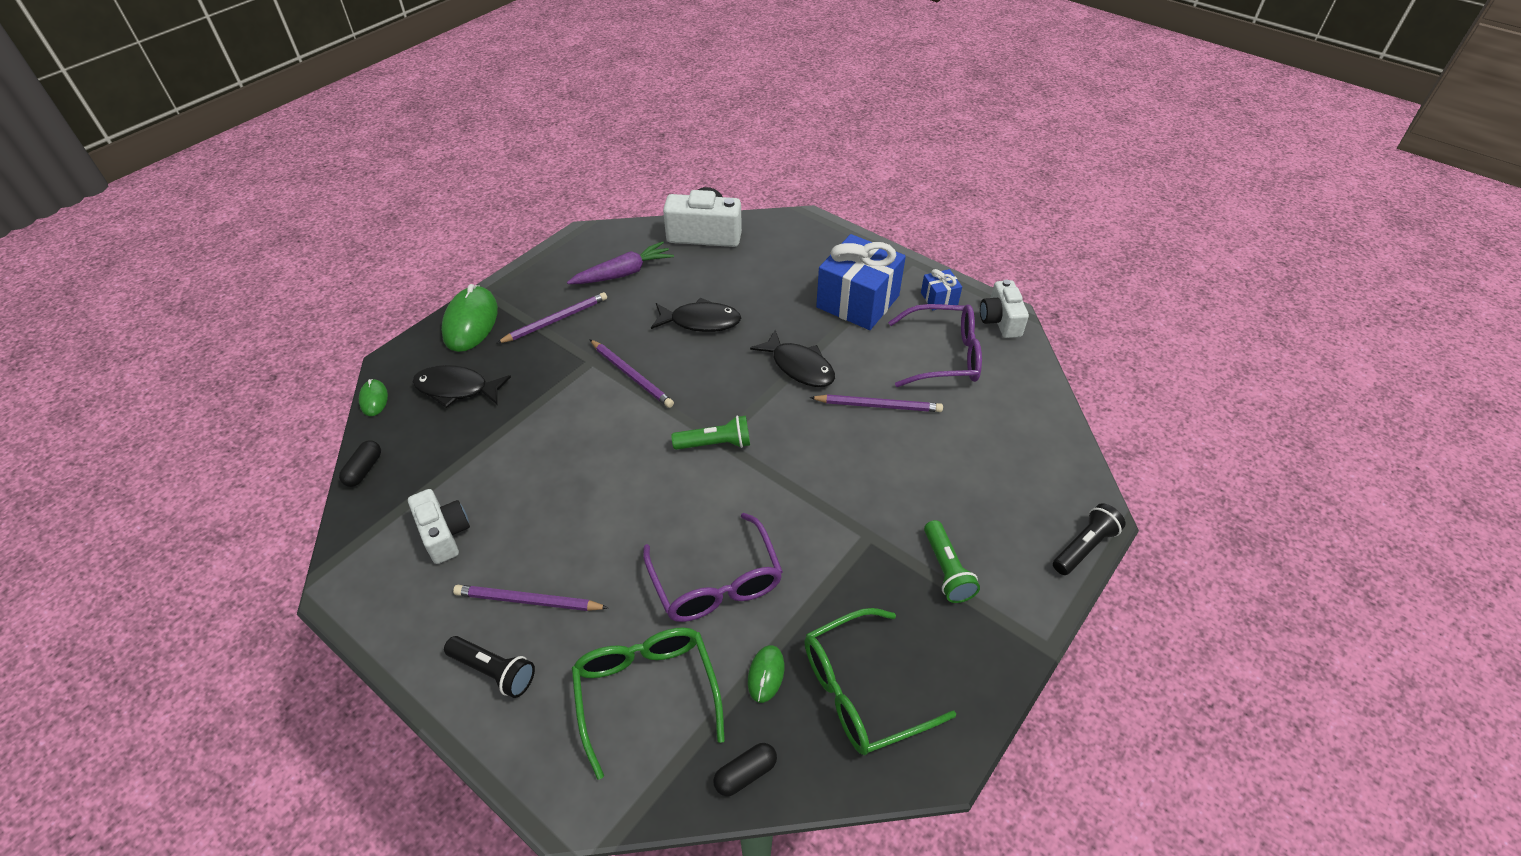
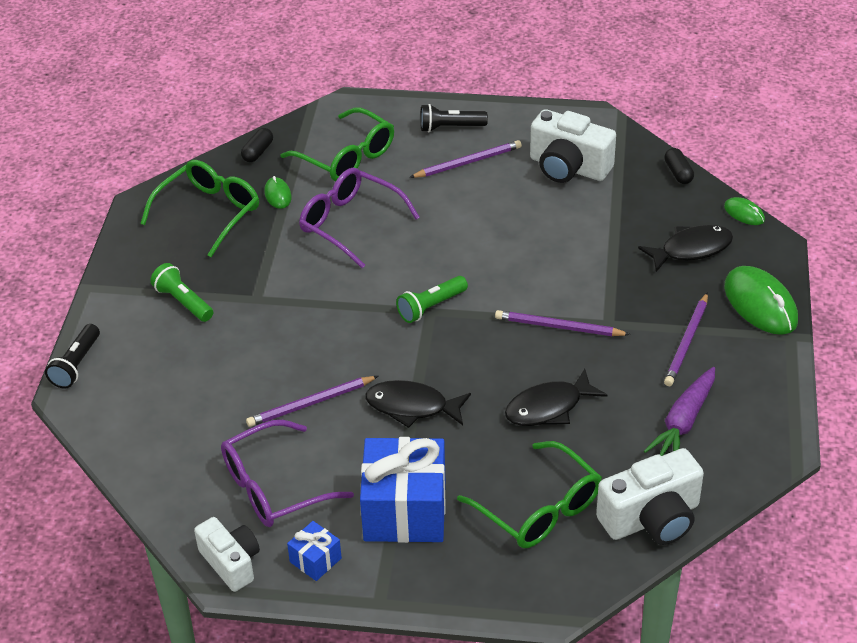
camera: 150 degrees right, 5 degrees down
white camera [408,489,470,564] -> white camera [530,109,616,183], size x1.50
none -> green glasses [457,441,602,548]

